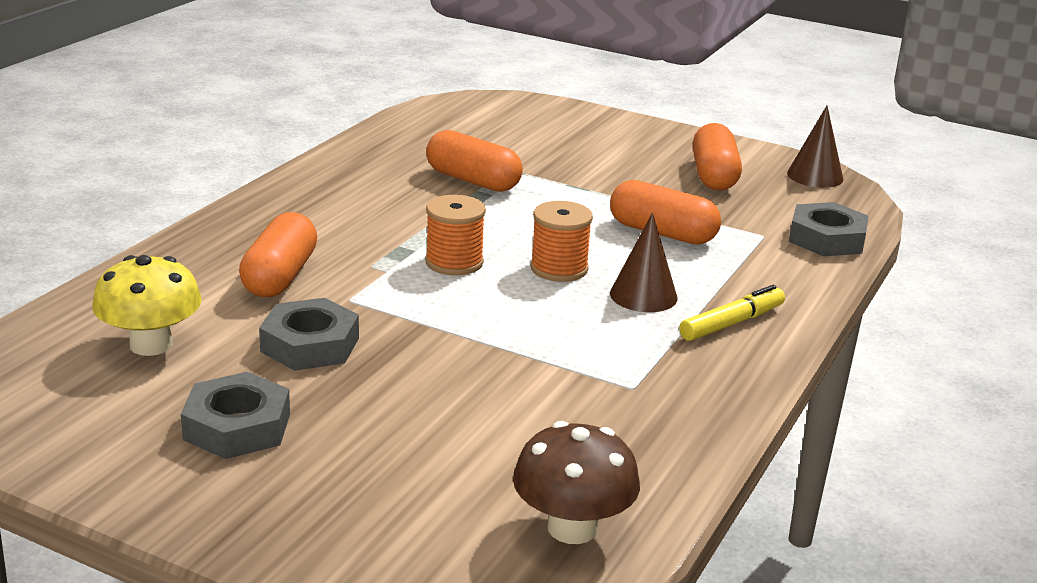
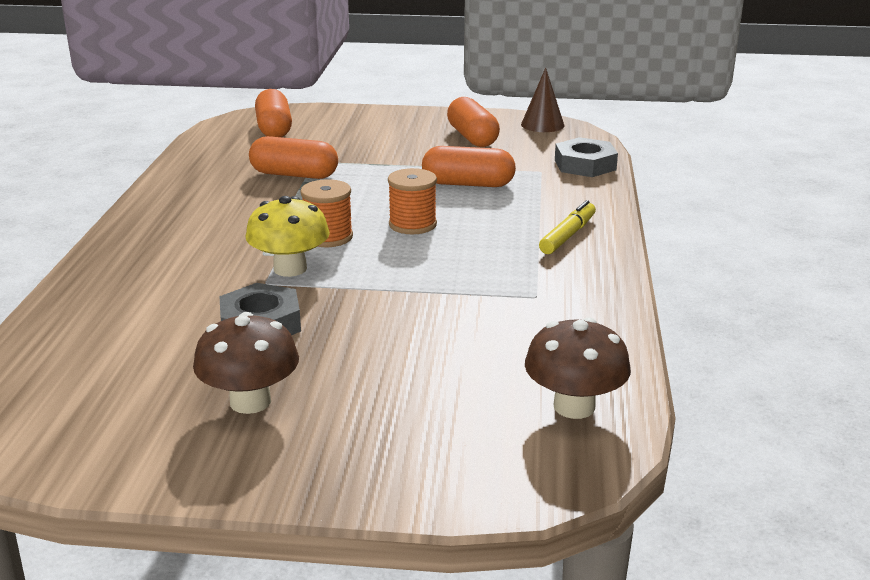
camera: 20 degrees left, 0 degrees up
yellow mushroom [92,255,202,356] -> yellow mushroom moved to [246,196,330,277]
grey nut [181,372,290,459] -> brown mushroom [193,312,299,414]
orange capsule [239,212,317,297] -> orange capsule moved to [255,89,292,137]
brown cone [610,213,678,312] -> none

